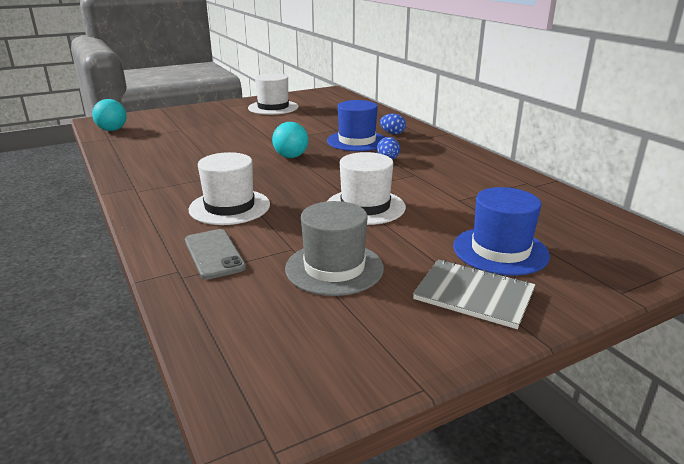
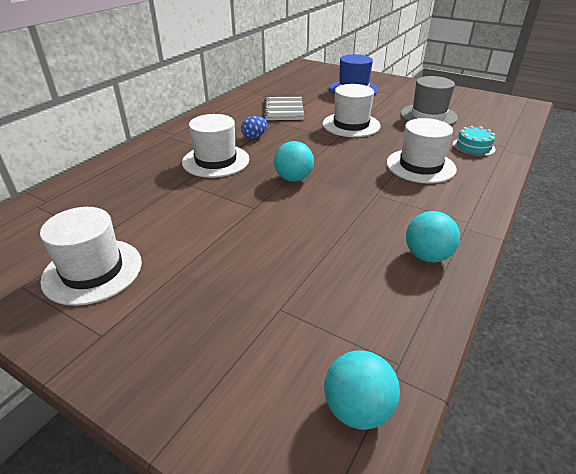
camera: 120 degrees left, 10 degrees up
grey phone [185,229,246,280] -> turquoise cake [453,126,495,157]
blue hat [327,100,385,151] -> white hat [182,114,249,178]
blue egg [380,114,406,134] -> none
grey notebook [413,259,535,329] -> grey notebook moved to [264,97,304,120]
none -> turquoise ball [406,211,460,262]

